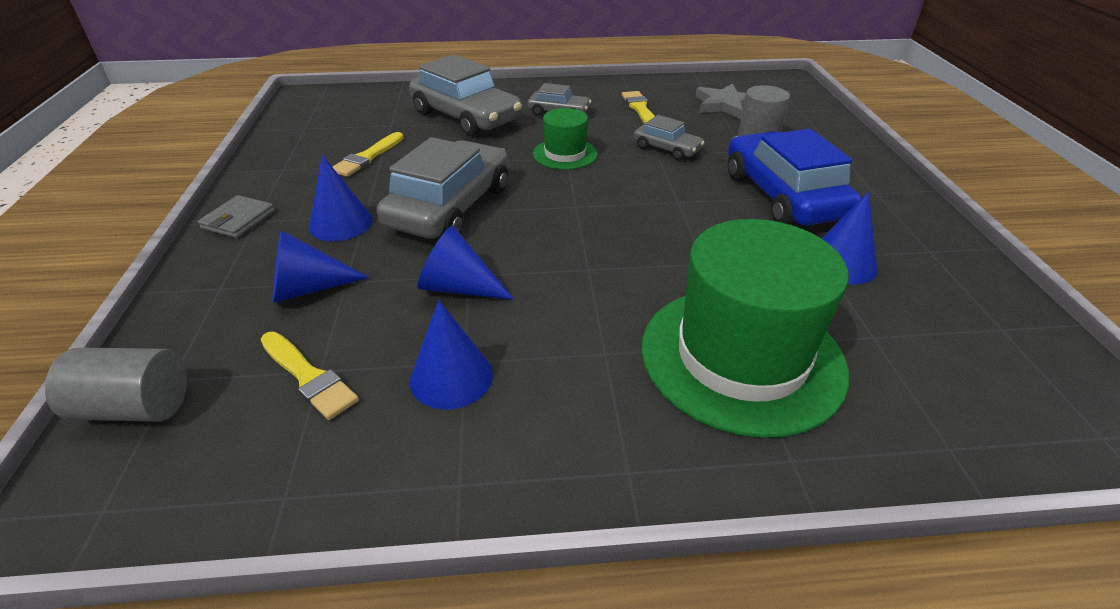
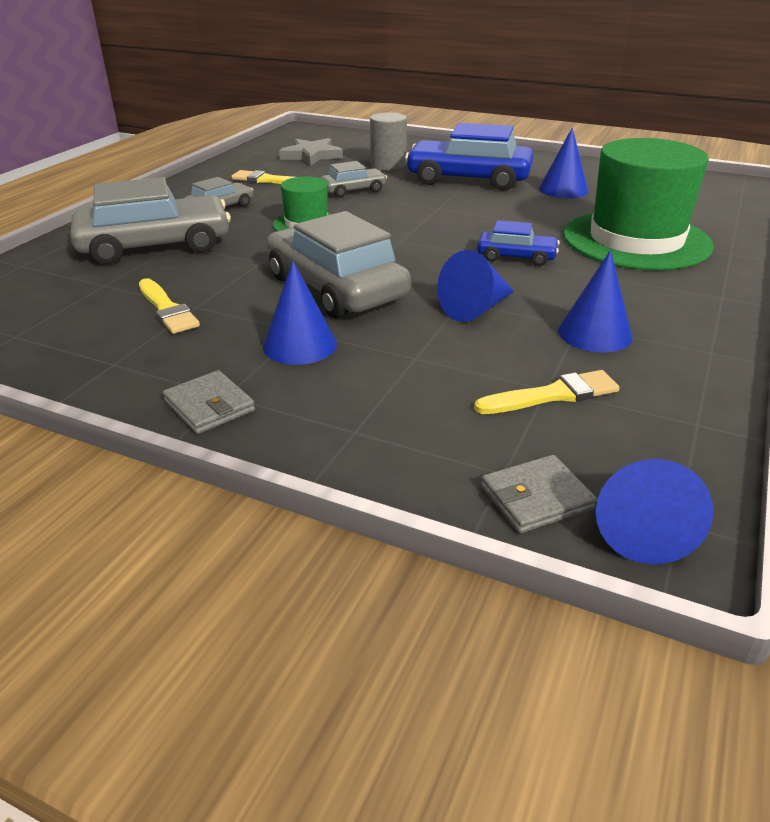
camera: 60 degrees left, 5 degrees down
grey cylinder [45,347,187,421] -> grey wallet [481,455,597,533]
blue cone [272,230,369,303] -> blue cone moved to [596,459,714,564]
none -> blue car [477,220,560,266]

